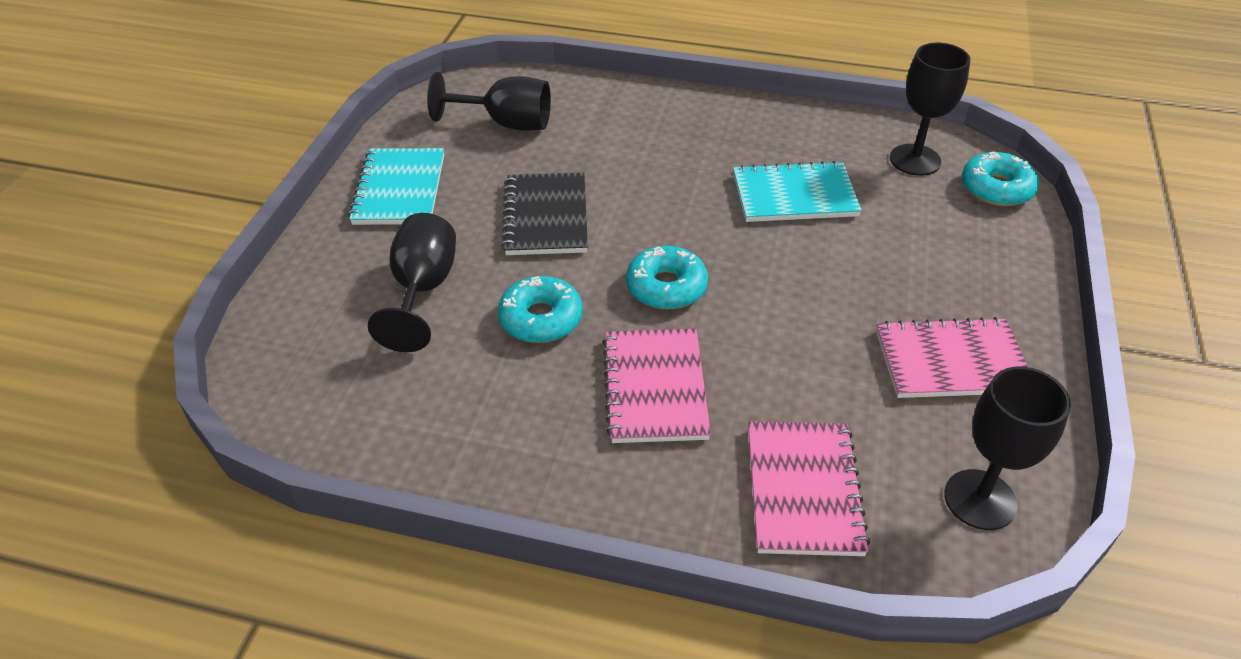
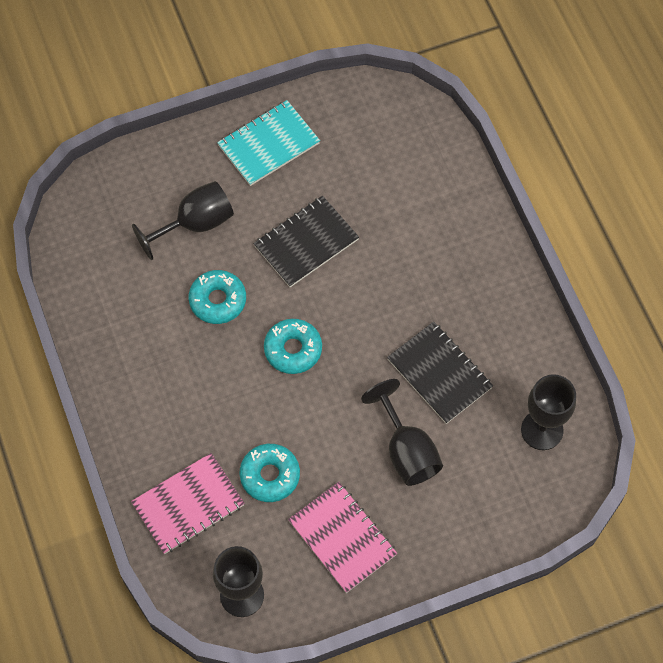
camera: 55 degrees right, 20 degrees up
black goblet [427,72,551,131] -> black goblet moved to [361,379,443,486]
pink notebook [603,329,711,443] -> none
turquoise notebook [733,161,862,222] -> black notebook [387,321,493,424]
turquoise donut [962,151,1039,206] -> turquoise donut moved to [240,444,300,502]

